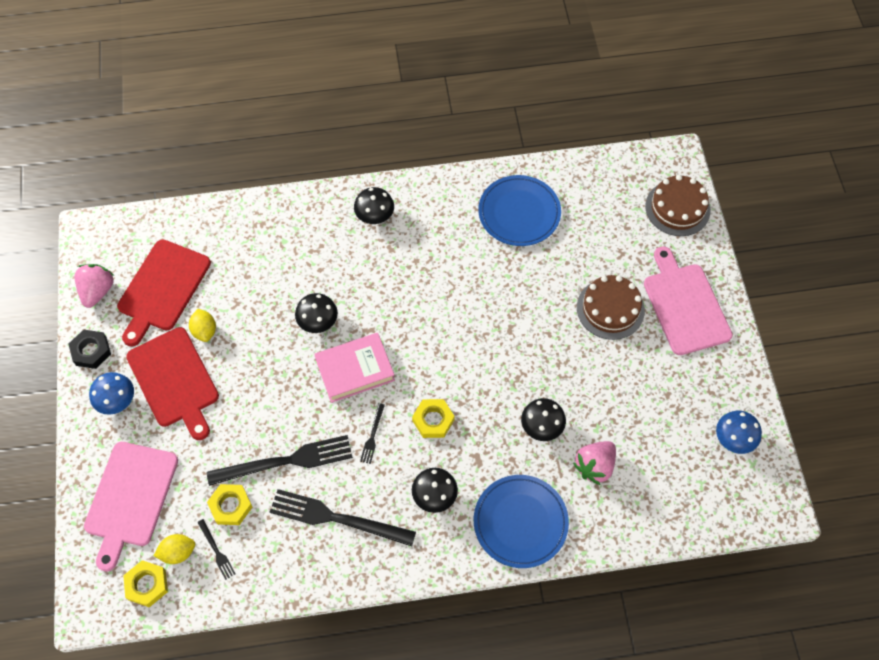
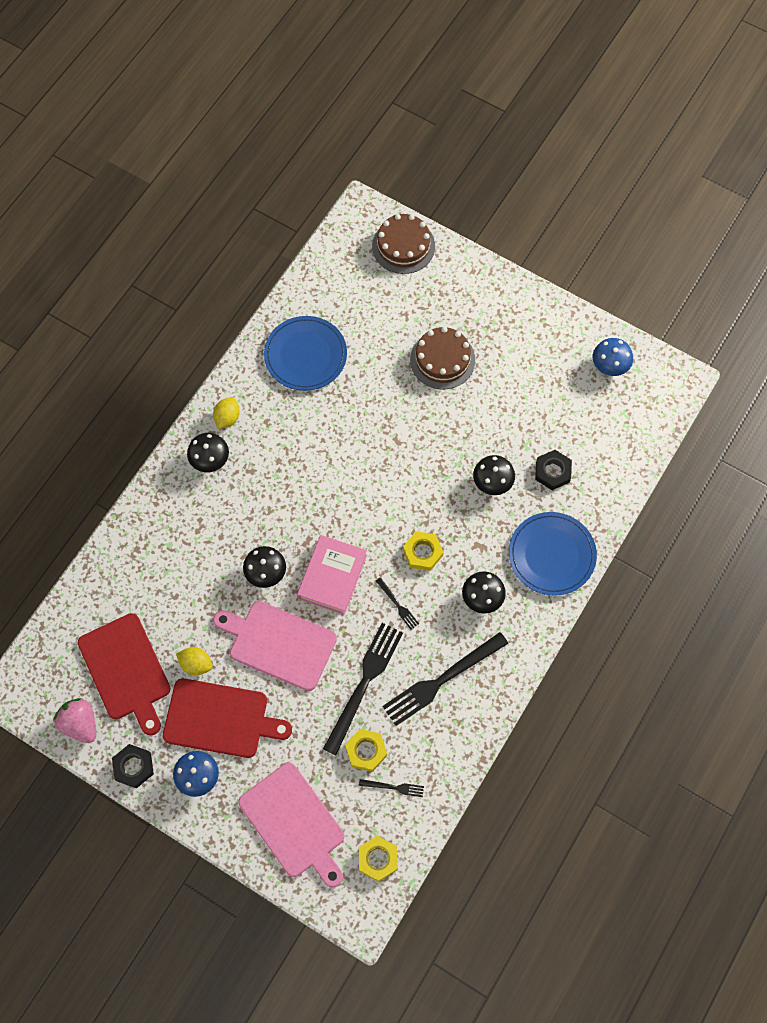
camera: 50 degrees left, 5 degrees up
yellow lemon [154,534,195,564] -> yellow lemon moved to [213,397,240,429]
pink strawberry [573,441,616,485] -> black nut [535,450,572,490]
pink cutting board [644,246,733,355] -> pink cutting board moved to [213,601,337,691]

